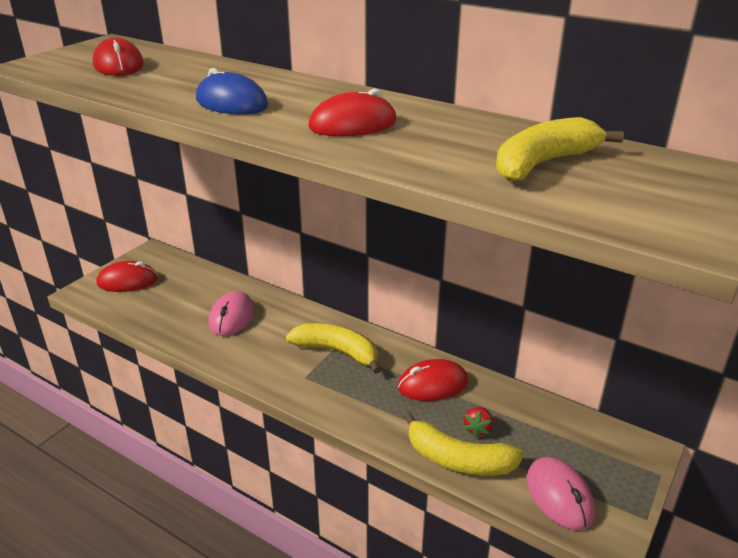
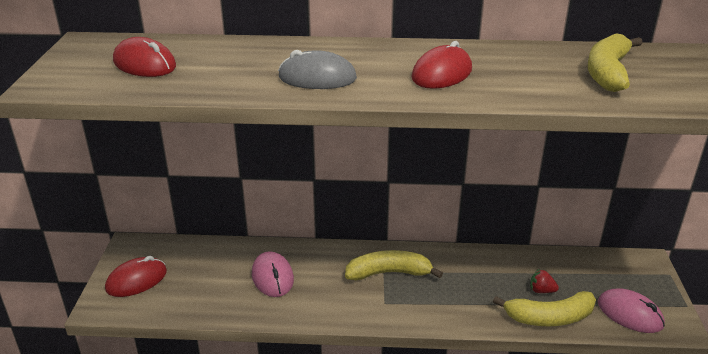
camera: 30 degrees left, 0 degrees up
blue mouse [196,68,268,115] -> grey mouse [278,50,357,89]
red mouse [398,359,468,401] -> none
red strawberry [463,407,493,438] -> red strawberry turned 120 degrees clockwise [530,269,559,293]

